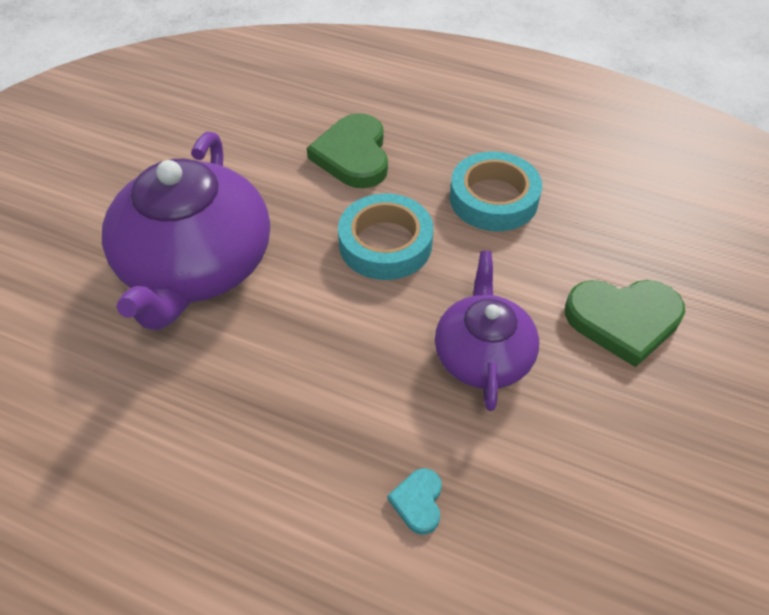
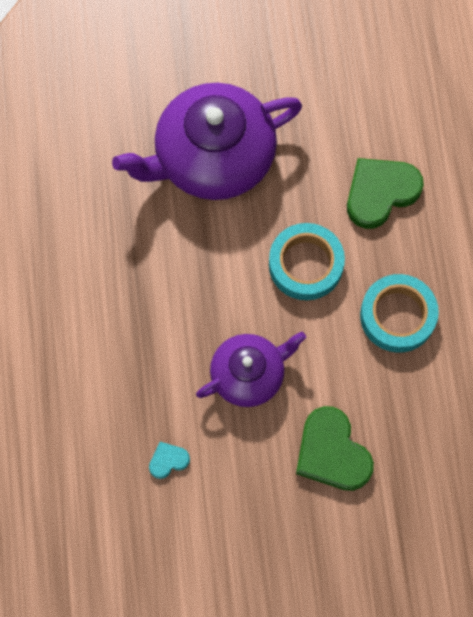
camera: 60 degrees right, 20 degrees up
turquoise heart [387,468,442,535] -> turquoise heart moved to [149,442,190,479]

